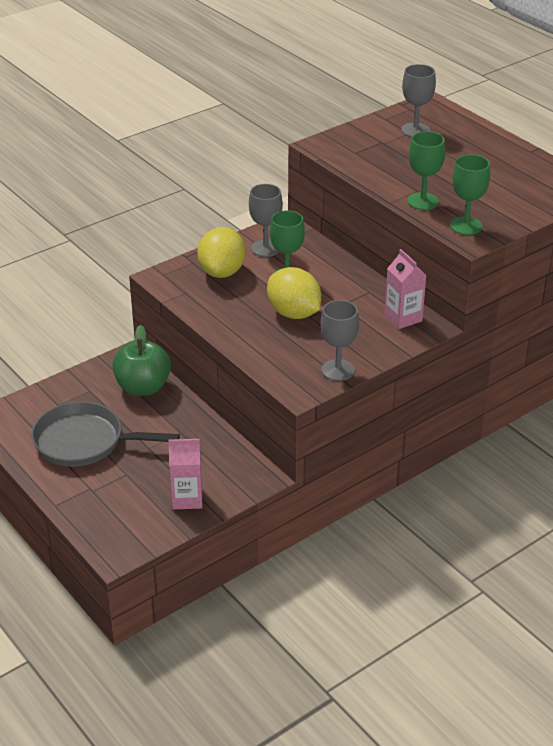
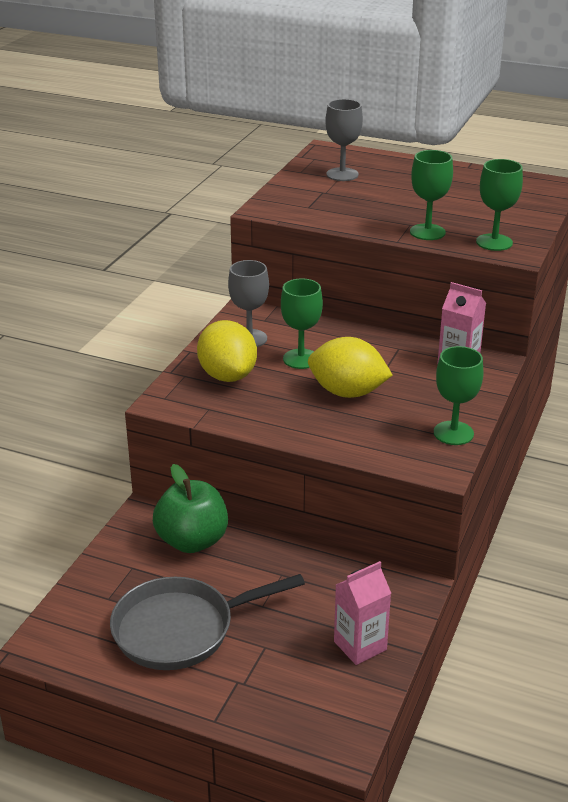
camera: 30 degrees left, 5 degrees down
grey goblet [321,300,359,381] -> green goblet [434,346,483,445]

